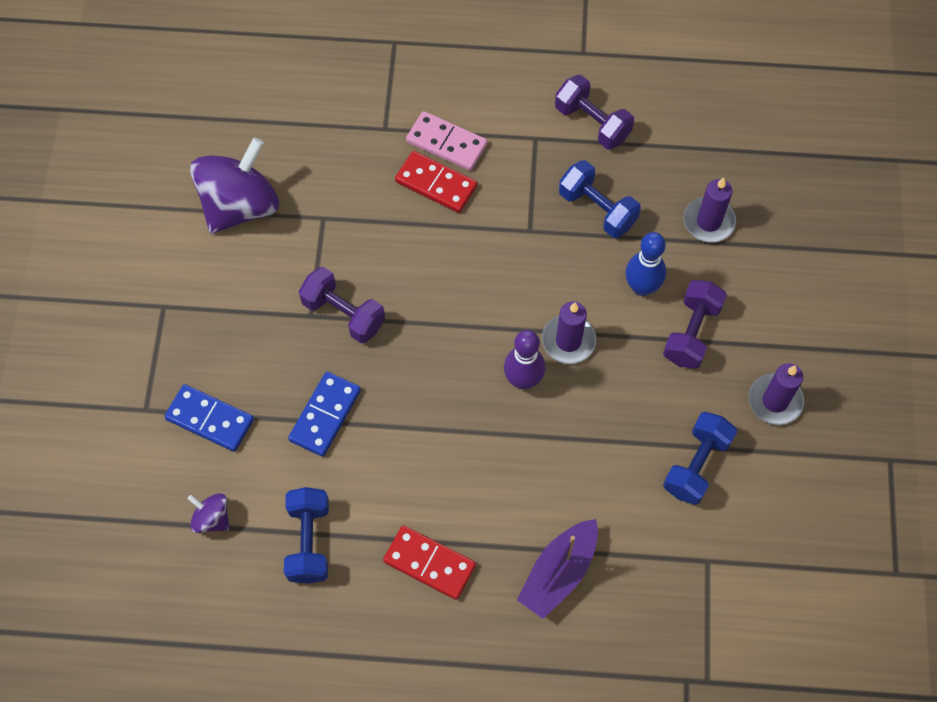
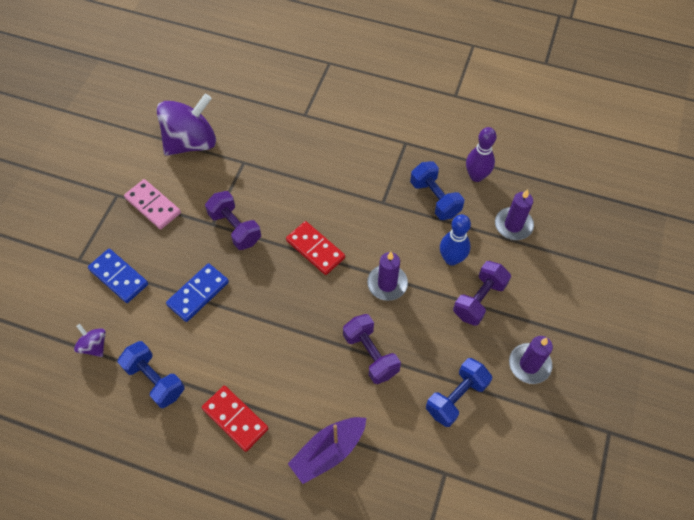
camera: 15 degrees right, 5 degrees down
blue dumbbell [284,487,329,584] -> blue dumbbell turned 60 degrees counterclockwise [118,341,185,408]
red domino [395,151,477,213] -> red domino moved to [286,221,345,275]
pink domino [406,111,488,171] -> pink domino moved to [124,179,181,229]
purple bowling pin [504,330,545,389] -> purple bowling pin moved to [466,127,497,182]
purple dumbbell [555,75,634,150] -> purple dumbbell moved to [343,314,401,384]

